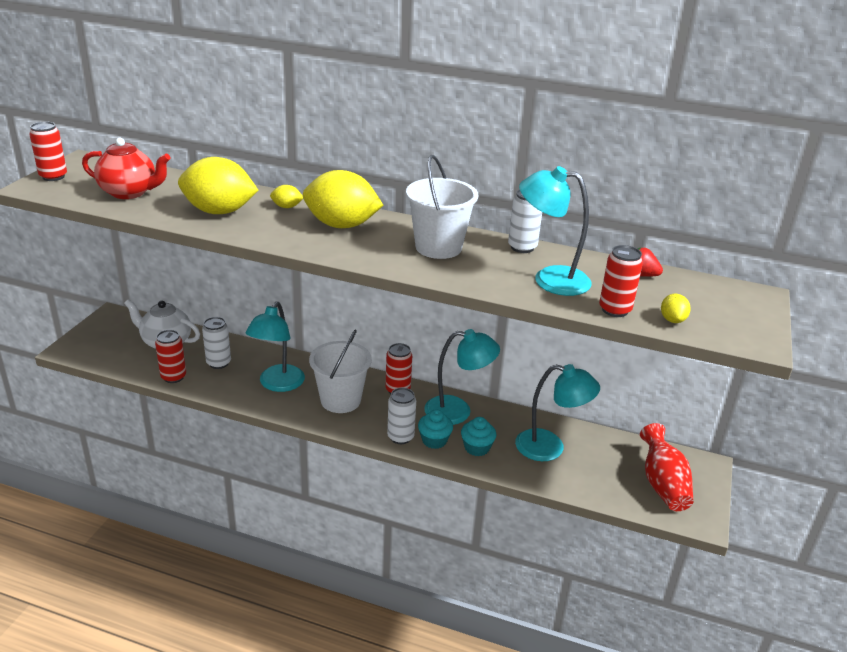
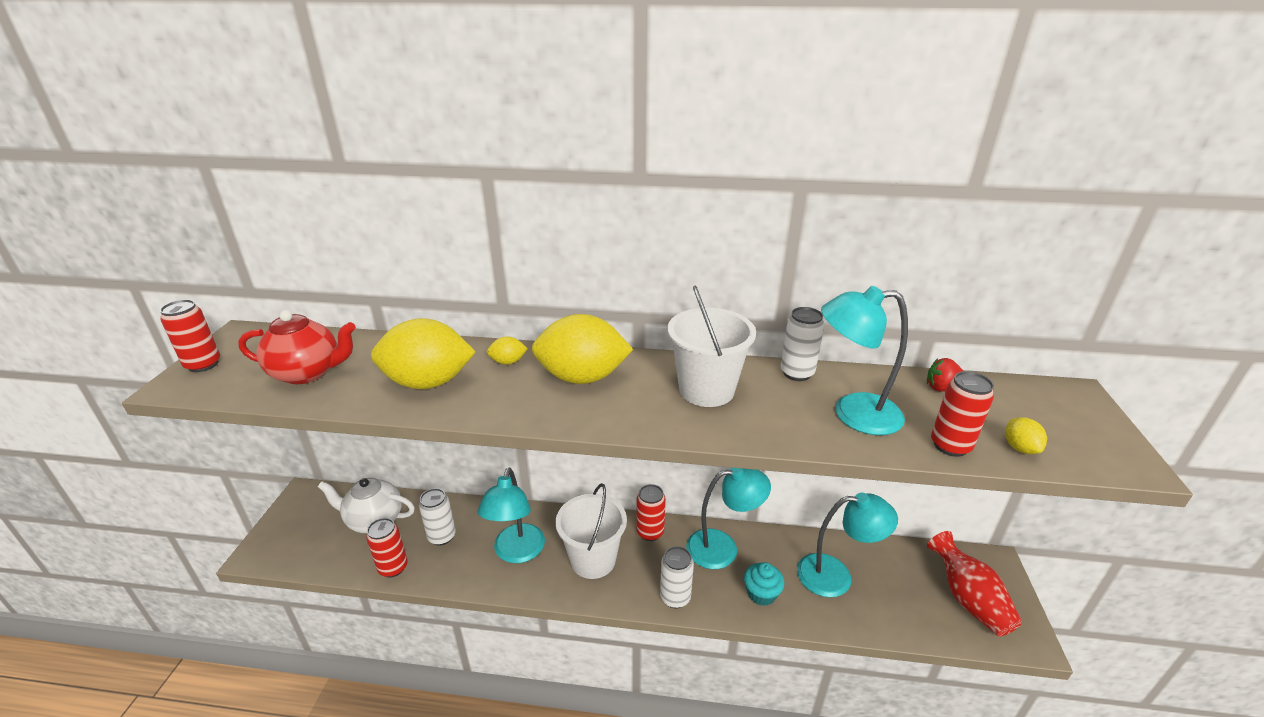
camera: 10 degrees left, 0 degrees up
turquoise cupcake [418,409,453,449] -> none

